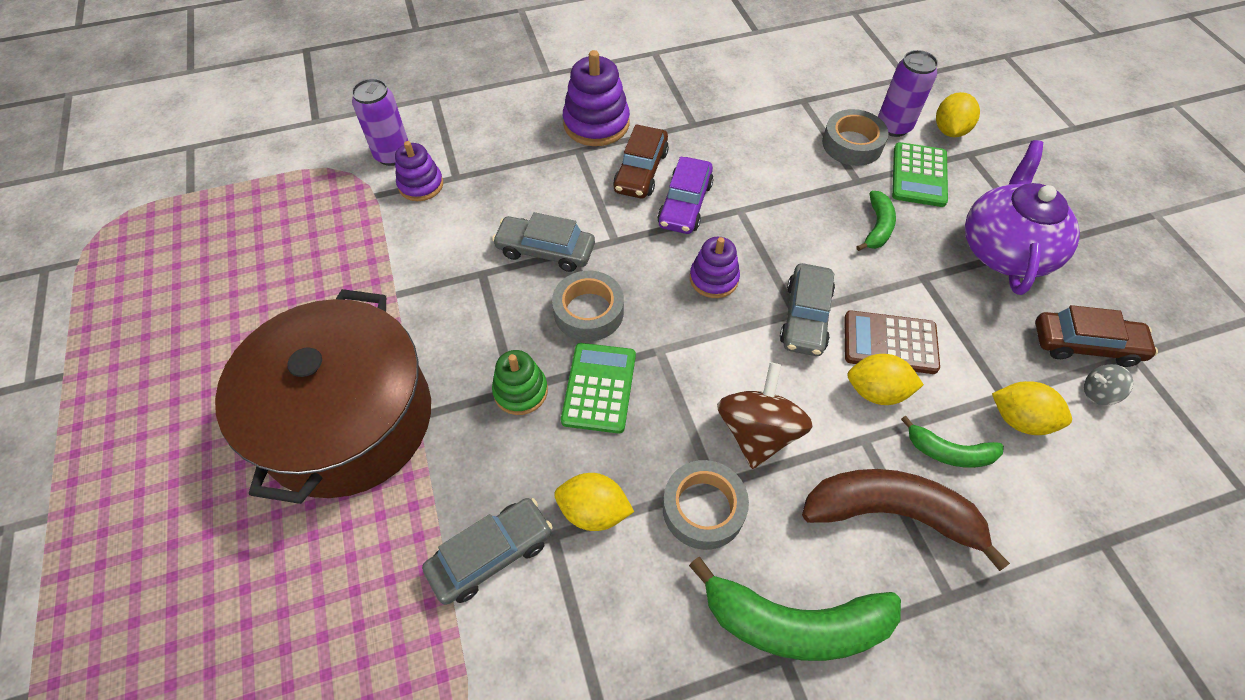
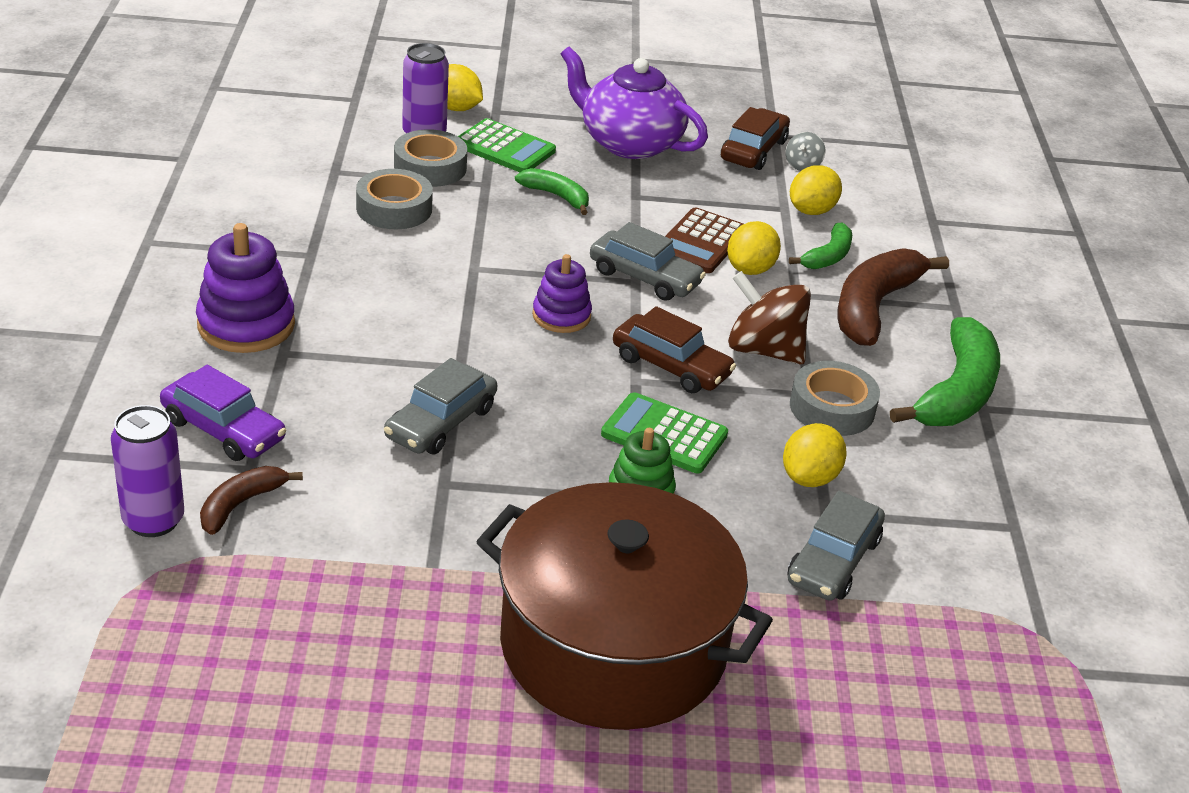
camera: 75 degrees left, 20 degrees down
purple stacking toy [395,141,443,201] -> brown banana [200,466,303,535]
grey car [422,498,553,605] -> grey car turned 135 degrees counterclockwise [788,491,885,601]
grey tape [552,271,624,341] -> grey tape moved to [356,169,433,229]
brown car [613,124,669,198] -> brown car moved to [613,306,736,393]
purple car [657,157,713,234] -> purple car moved to [160,365,286,461]

